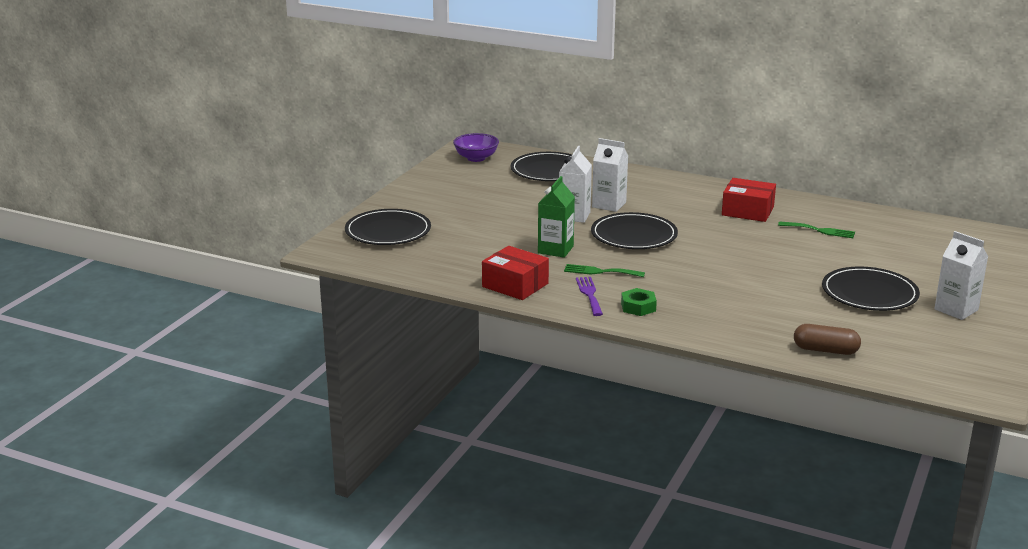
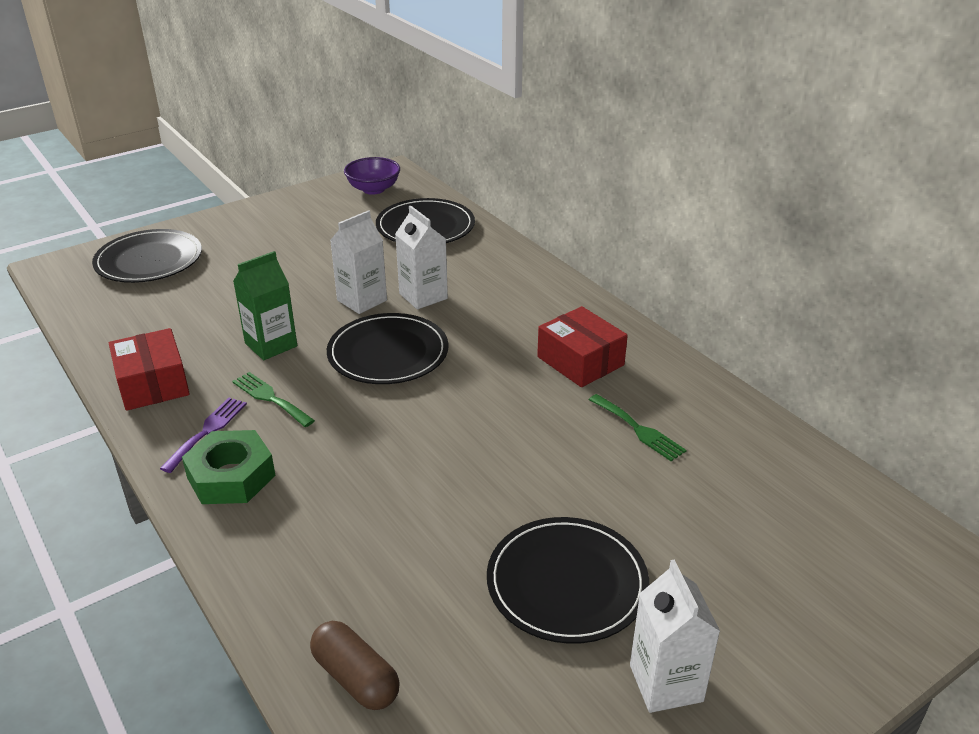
camera: 30 degrees right, 10 degrees up
green nut [621,288,657,316] -> green nut [182,430,276,504], size x1.58

